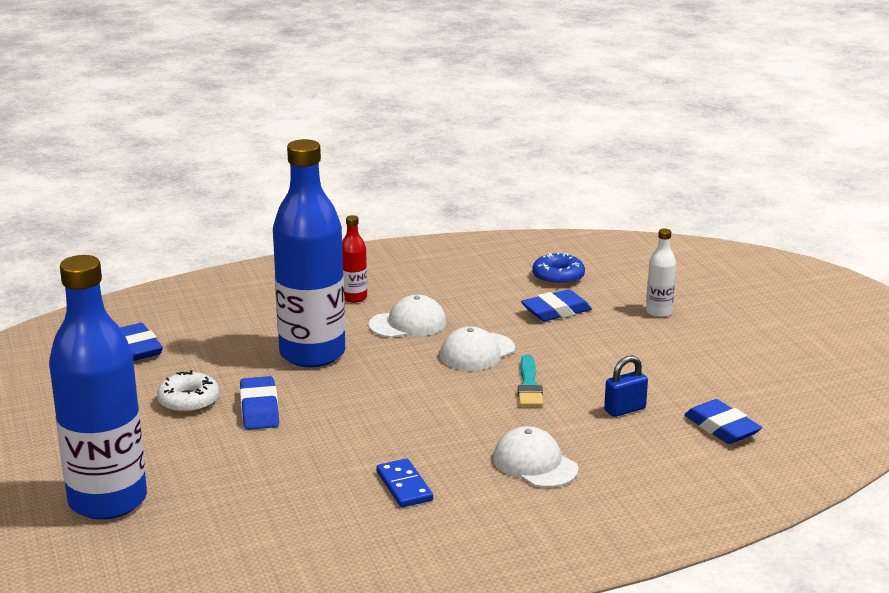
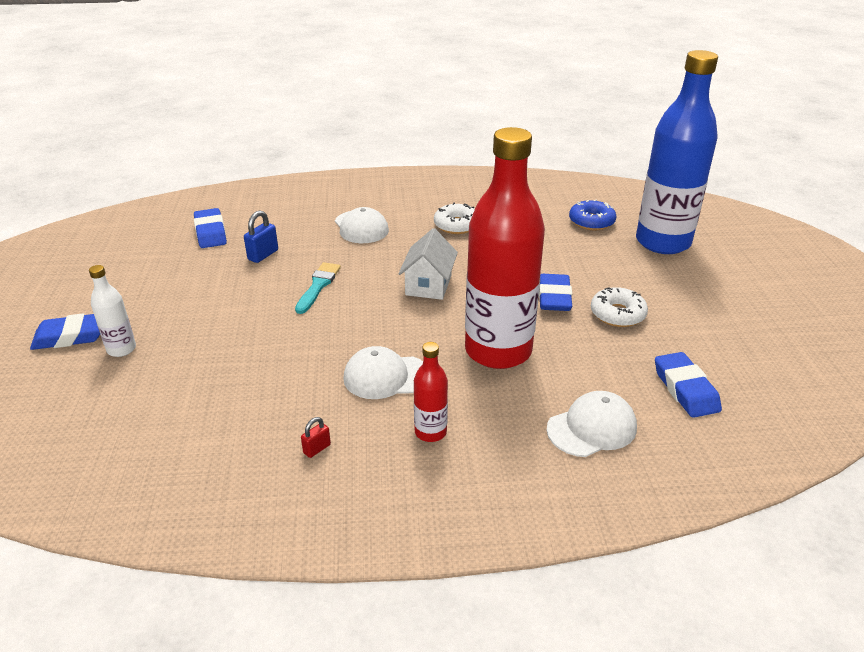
camera: 165 degrees left, 10 degrees up
blue bottle [273,139,345,367] -> red bottle [465,127,545,369]
blue domino [376,458,433,507] -> white donut [434,203,475,234]
white cap [440,326,515,371] -> white cap moved to [547,391,637,457]
blue eraser [521,290,592,321] -> blue eraser moved to [30,313,100,350]
blue donut [532,252,585,286] -> blue donut moved to [569,200,617,231]
blue padlock [604,355,648,417] -> blue padlock turned 45 degrees counterclockwise [244,210,278,263]
none -> red padlock [301,417,331,458]
none -> white house [398,228,458,300]

